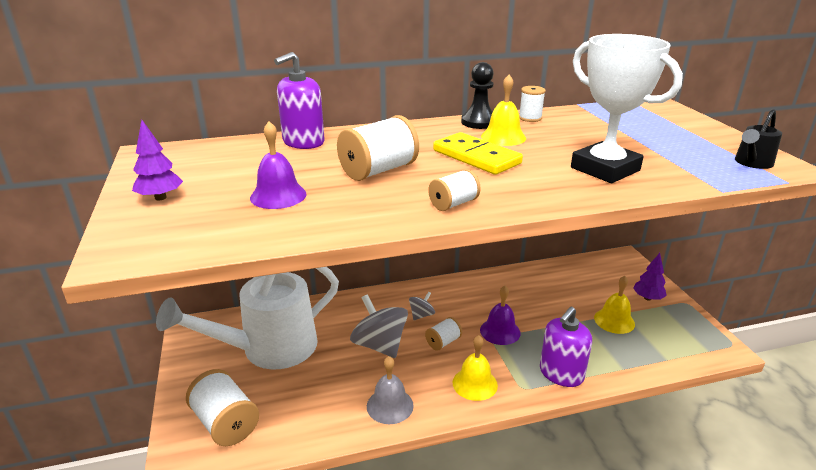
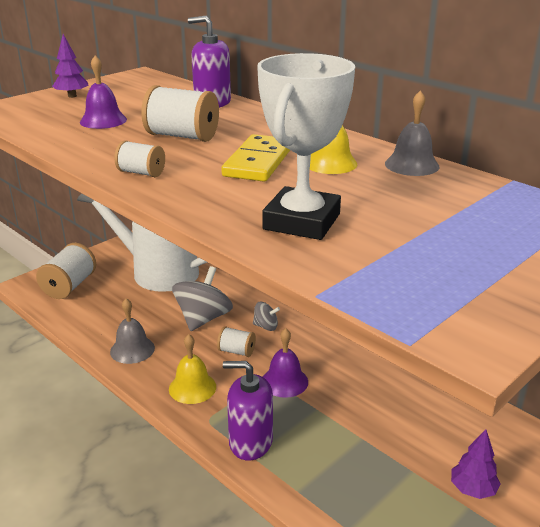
camera: 60 degrees right, 0 degrees up
black pawn [461,62,494,129] -> none
white spool [519,86,546,122] -> grey bell [385,91,439,176]
yellow bell [594,276,635,334] -> none
black watering can [735,109,782,169] -> none

